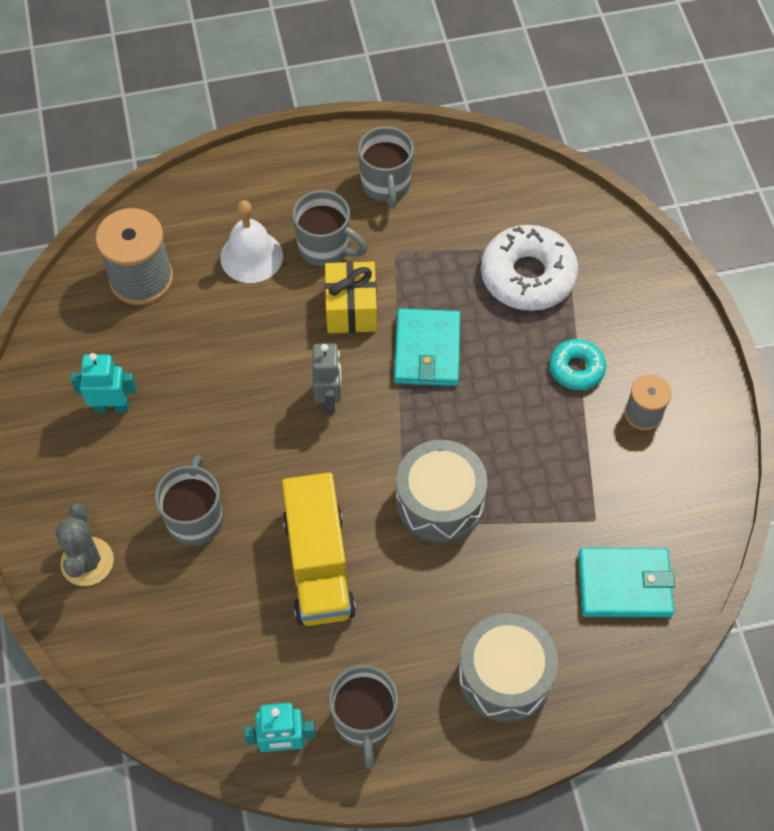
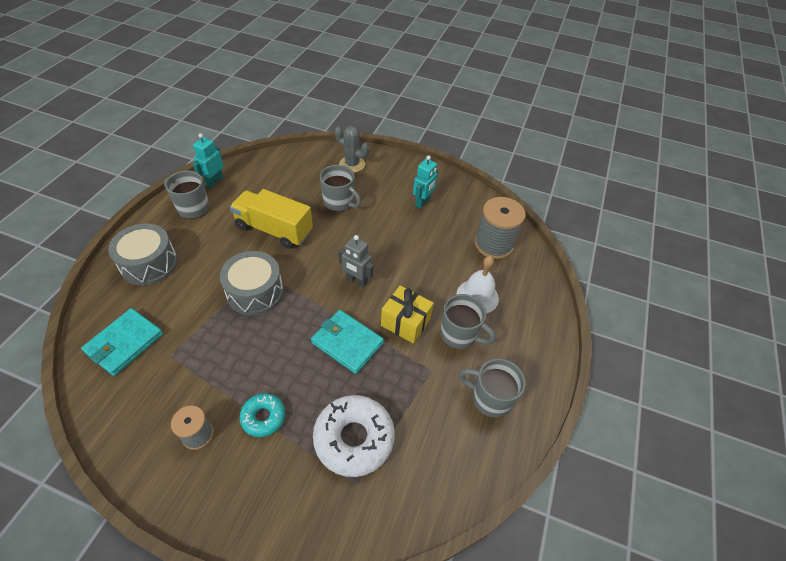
camera: 120 degrees right, 10 degrees down
grey mug [292,190,367,267] -> grey mug turned 120 degrees counterclockwise [440,294,496,349]

